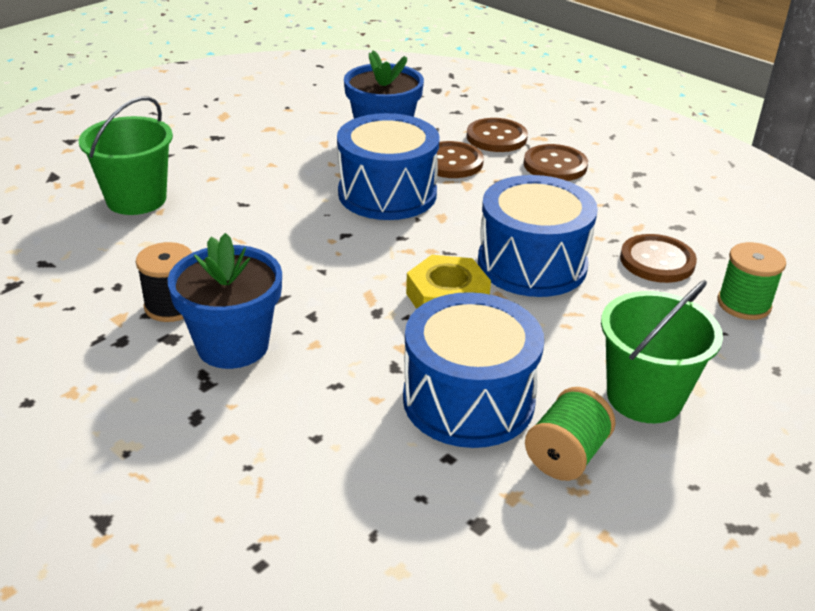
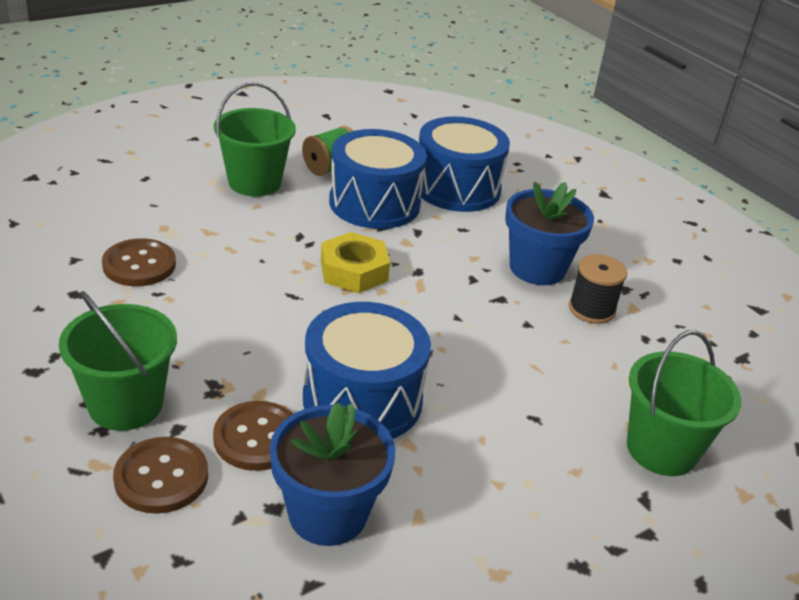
camera: 170 degrees left, 0 degrees up
blue drum [478,175,598,297] -> blue drum moved to [419,116,510,212]
brown button [524,144,588,181] -> green bucket [59,291,177,431]
green spool [717,242,786,320] -> none

